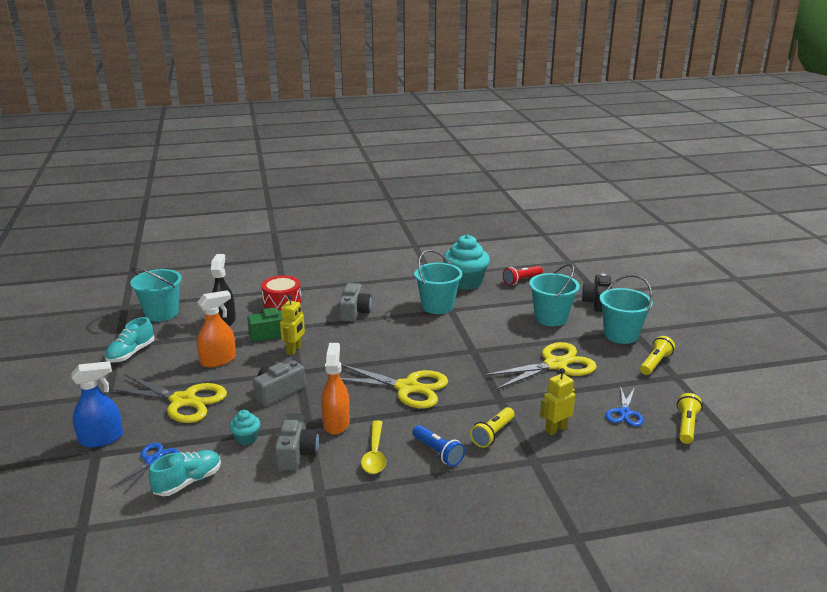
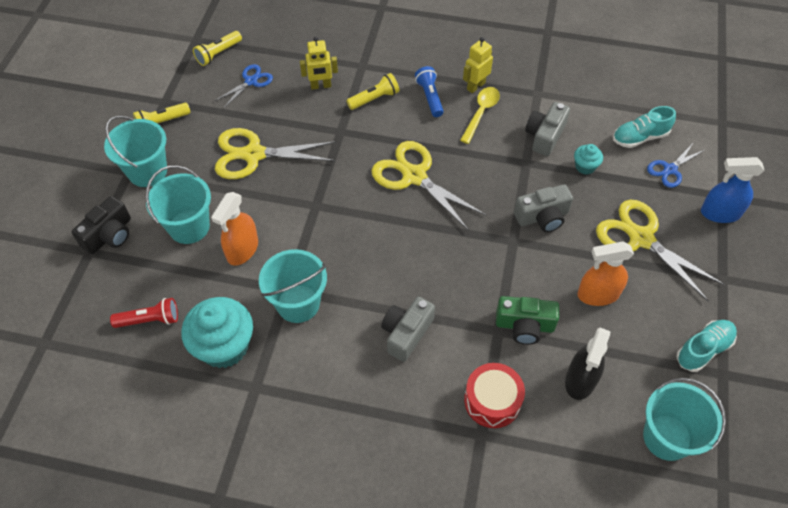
camera: 155 degrees left, 30 degrees up
yellow robot [280,295,305,355] -> yellow robot moved to [463,37,493,93]
orange spray bottle [321,343,350,435] -> orange spray bottle moved to [211,192,258,266]

